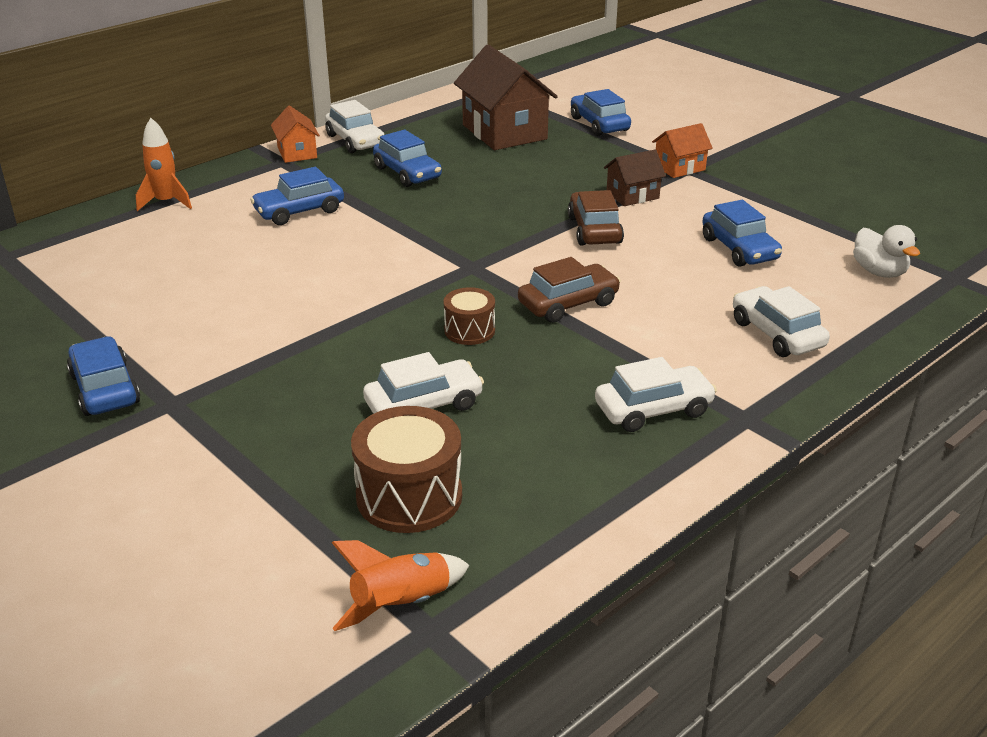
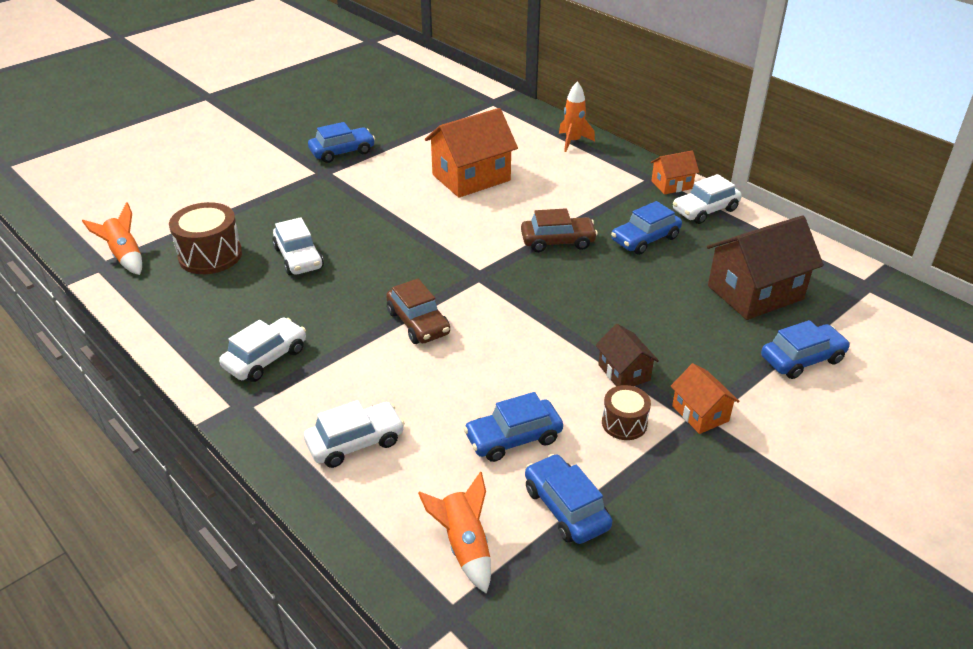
camera: 90 degrees right, 5 degrees up
blue car [250,167,344,225] -> blue car moved to [525,454,612,544]
brown drum [444,287,495,345] -> brown drum moved to [602,385,651,440]
brown car [568,190,624,245] -> brown car moved to [521,208,598,252]
white car [595,357,717,432] -> white car turned 120 degrees counterclockwise [219,317,306,382]
white duck [853,225,920,278] -> orange rocket [418,472,491,594]
none -> orange house [425,108,518,198]

